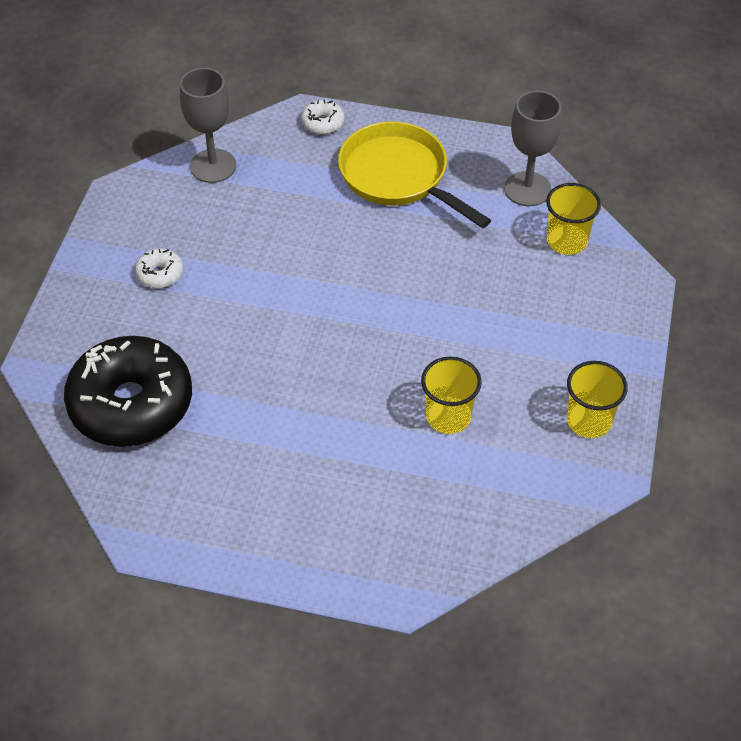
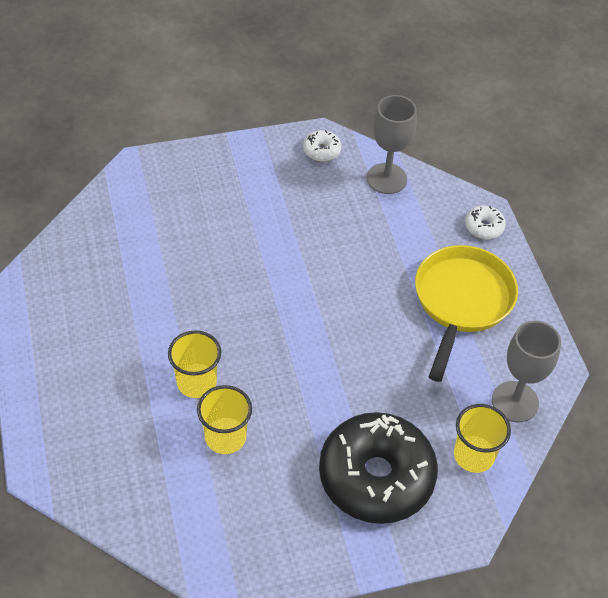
camera: 60 degrees right, 0 degrees up
black donut [64,336,192,447] -> black donut moved to [319,412,438,524]
white donut [135,249,183,288] -> white donut moved to [303,130,342,162]
yellow cup [567,361,628,438] -> yellow cup moved to [168,330,221,398]

